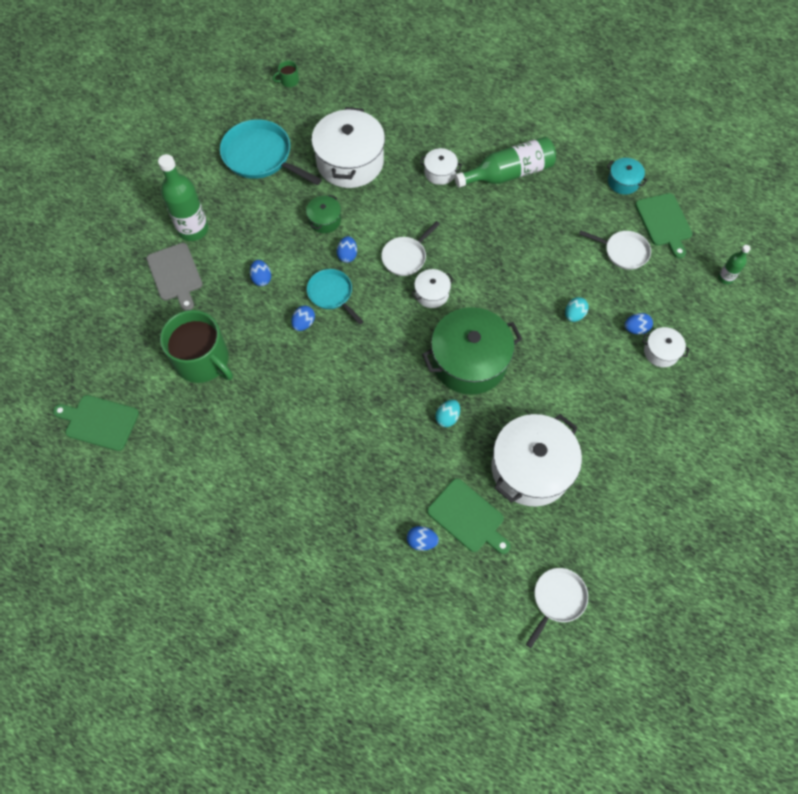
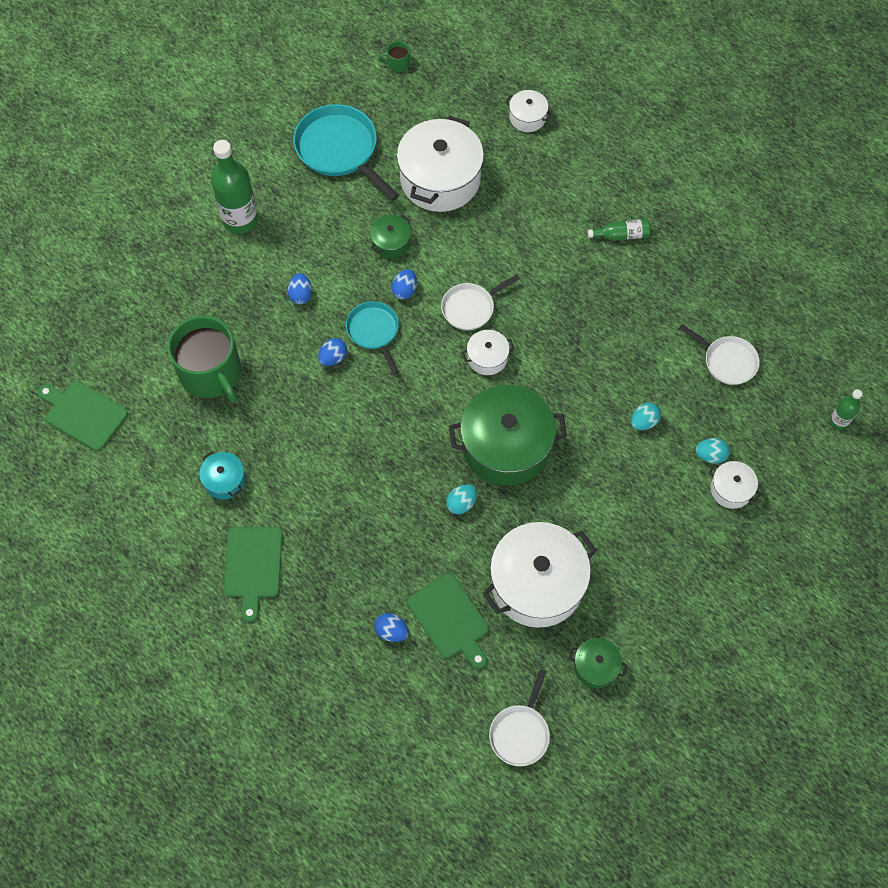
camera: 15 degrees right, 0 degrees up
grey cutting board [146,243,203,311] -> none
white pot [420,148,462,185] -> white pot moved to [505,90,552,132]
green bottle [454,137,556,188] -> green bottle [588,219,651,241], size x0.50
white pan [526,568,588,648] -> white pan turned 150 degrees clockwise [489,669,550,766]
turquoise pot [607,158,647,195] -> turquoise pot moved to [199,451,246,499]
blue egg [625,313,653,335] -> turquoise egg [696,438,730,464]
green cutting board [635,193,693,258] -> green cutting board moved to [224,527,283,622]
none -> green pot [569,638,628,688]

